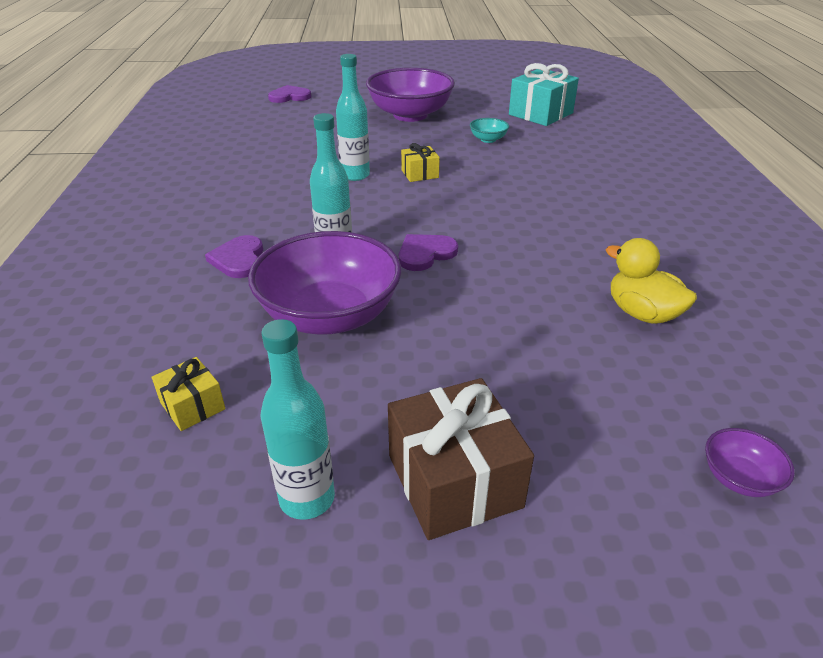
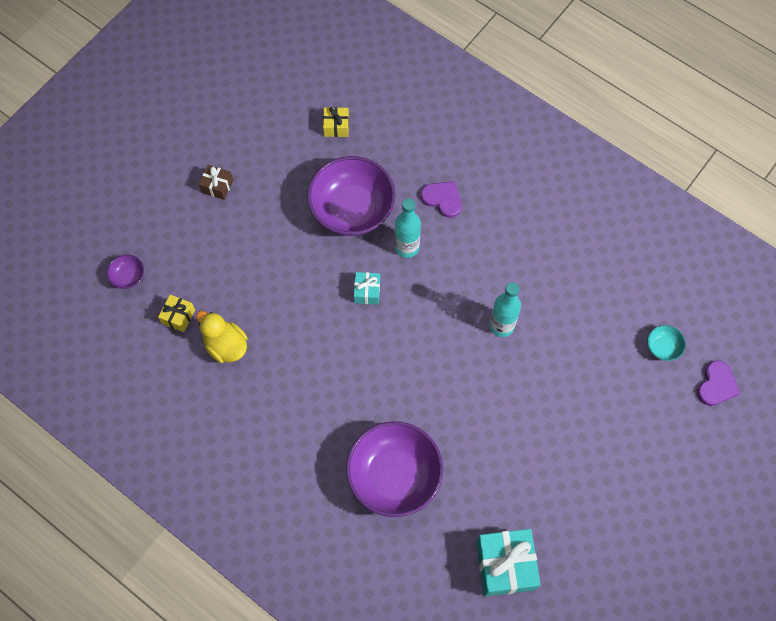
camera: 130 degrees right, 30 degrees up
turquoise bottle [260,319,335,520] -> none
purple bowl [366,68,455,122] -> purple bowl moved to [346,421,443,517]
brown gift [388,378,534,540] -> brown gift [199,165,233,200], size x0.52
purple heart [399,234,458,271] -> turquoise gift [354,272,380,304]
yellow gift [401,143,440,182] -> yellow gift moved to [158,295,195,332]
turquoise bowl [470,118,509,143] -> turquoise bowl moved to [647,325,686,361]
yellow duck [606,238,697,324] -> yellow duck turned 135 degrees counterclockwise [196,311,248,363]

